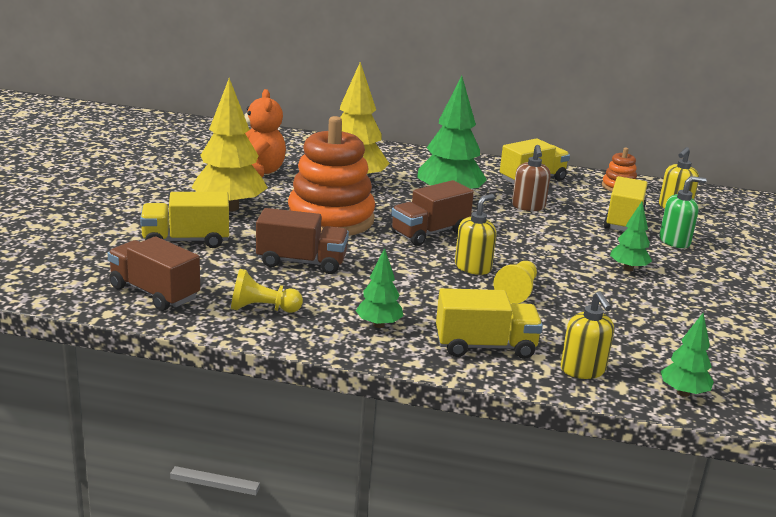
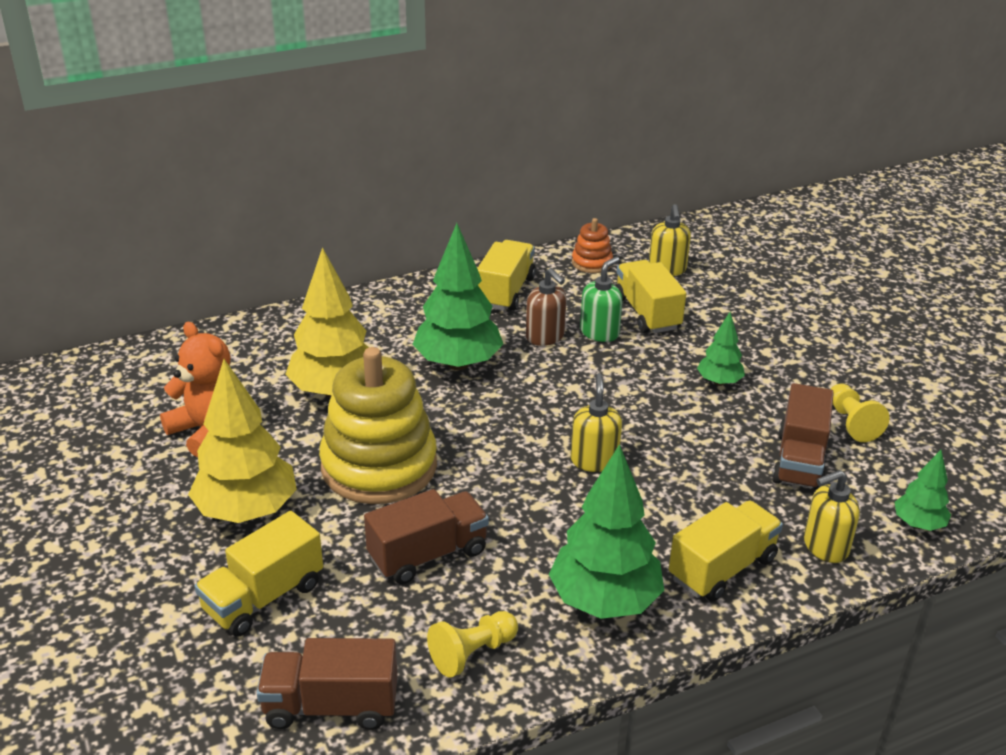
camera: 35 degrees left, 10 degrees up
orange stacking toy [288,116,375,236] -> yellow stacking toy [319,347,437,504]
green tree [356,248,403,328] -> green tree [549,444,664,619], size x1.92
brown truck [391,180,474,246] -> brown truck moved to [772,383,834,490]
yellow pawn [493,261,537,304] -> yellow pawn moved to [831,383,890,442]
yellow soap dispenser [561,291,614,379] -> yellow soap dispenser turned 120 degrees clockwise [804,470,860,563]
green soap dispenser [659,176,707,248] -> green soap dispenser moved to [580,257,623,342]

